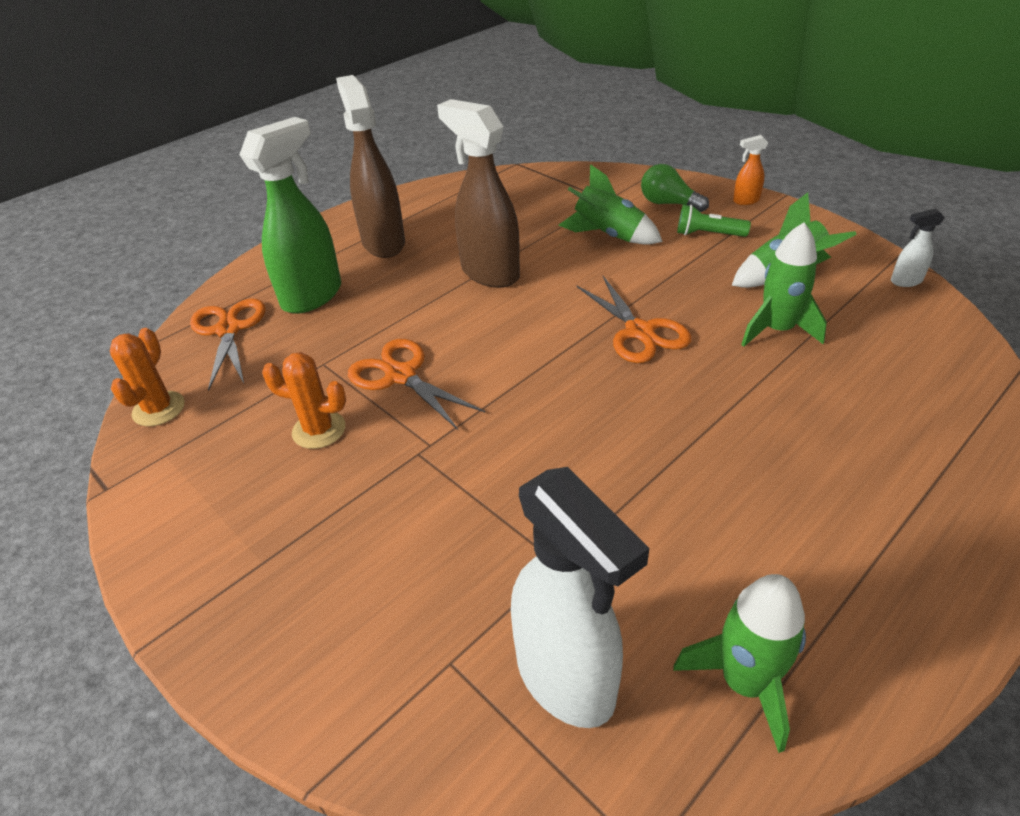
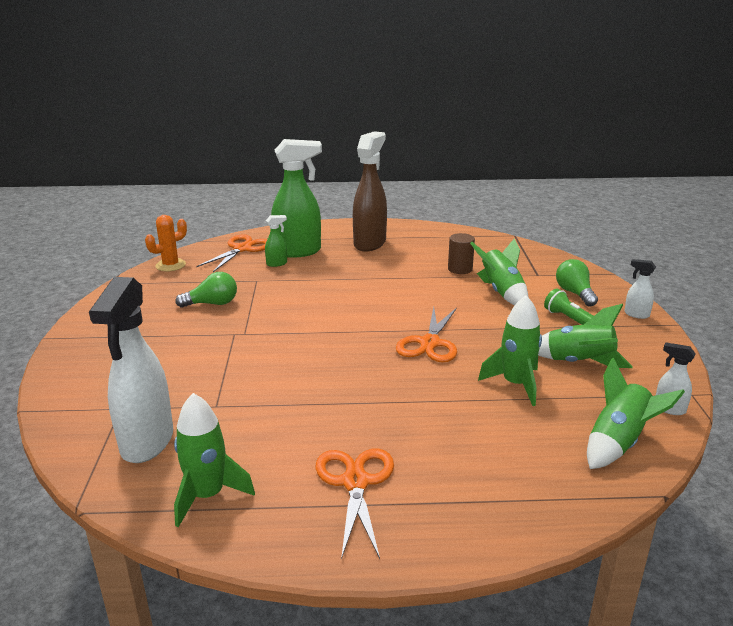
camera: 40 degrees right, 15 degrees down
orange cactus [262,352,346,449] -> green light bulb [175,272,237,308]
orange scissors [348,339,485,430] -> orange scissors moved to [315,448,394,559]
brown spray bottle [437,99,520,288] -> none
orange spray bottle [733,135,768,205] -> white spray bottle [624,259,656,319]
none -> green spray bottle [265,215,287,267]
none -> brown cylinder [448,233,475,274]
none -> green rocket [587,358,685,469]

